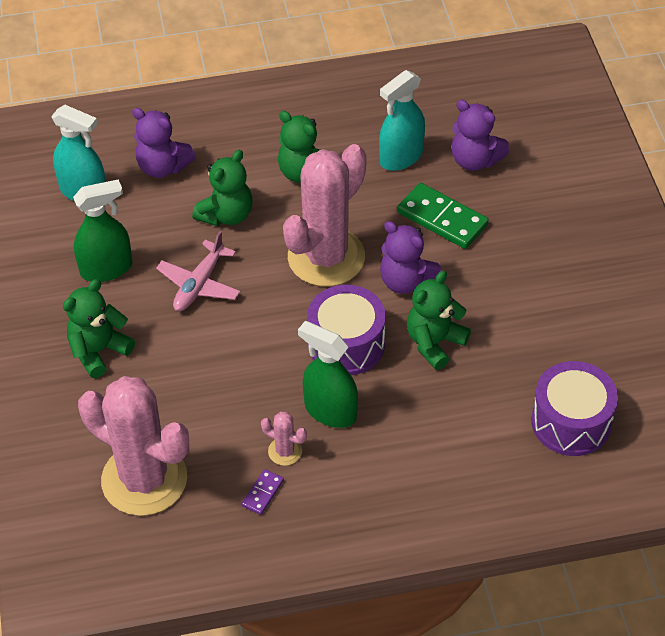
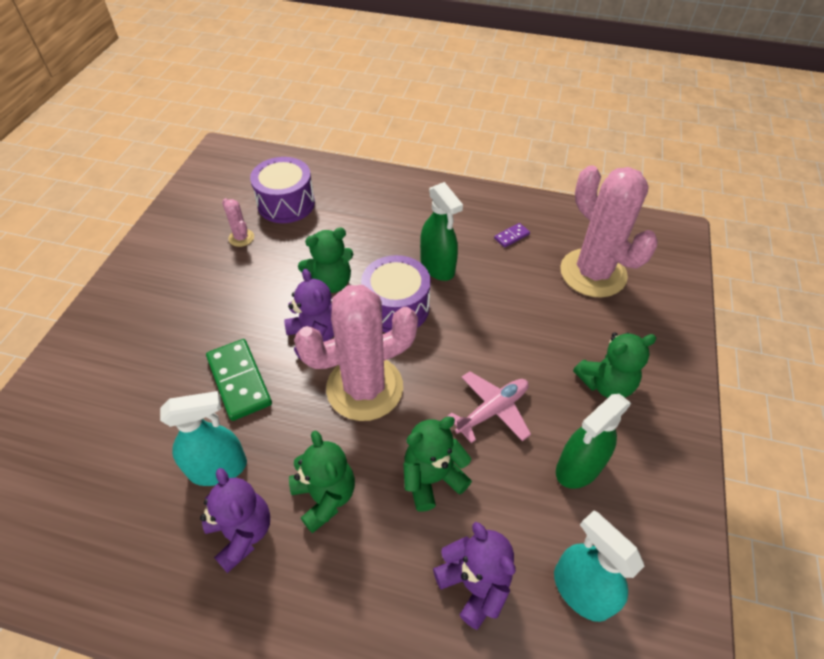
camera: 155 degrees left, 0 degrees up
green spray bottle [73,179,132,282] -> green spray bottle turned 45 degrees counterclockwise [556,394,631,489]
pink cactus [261,412,307,466] -> pink cactus moved to [222,198,254,247]
purple teddy bear [452,100,509,171] -> purple teddy bear moved to [200,468,270,573]

